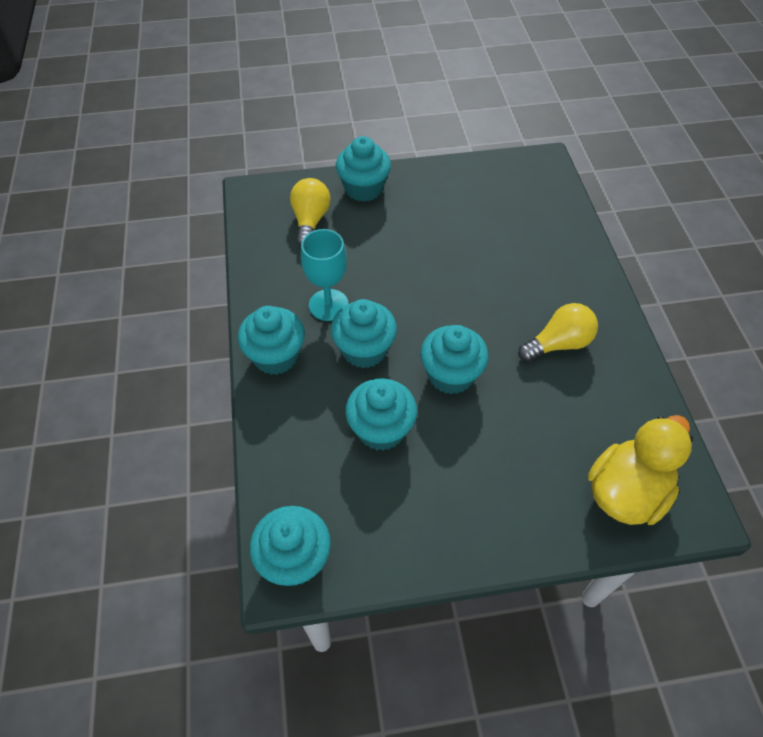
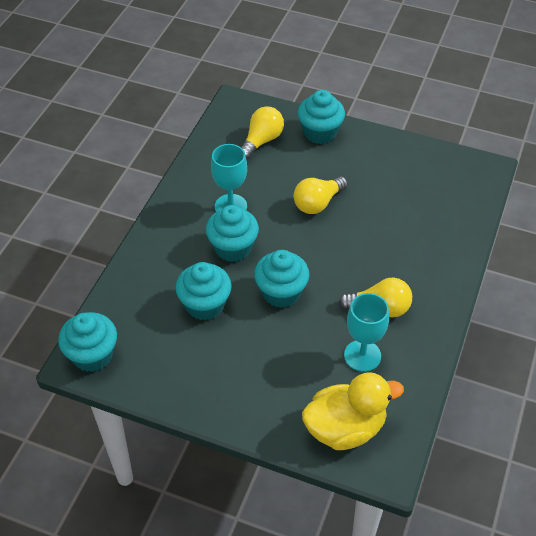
camera: 30 degrees right, 5 degrees down
turquoise cupcake [238,306,305,375] -> none
none -> yellow light bulb [294,176,348,214]
none -> turquoise goblet [344,293,389,372]

